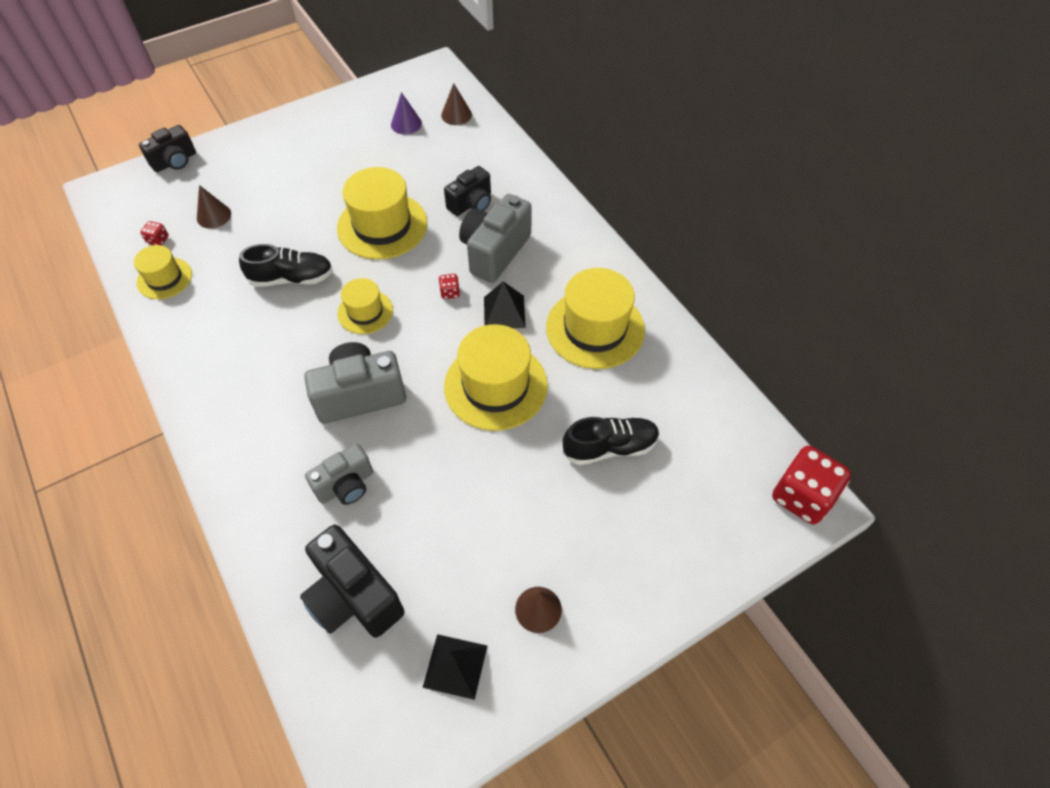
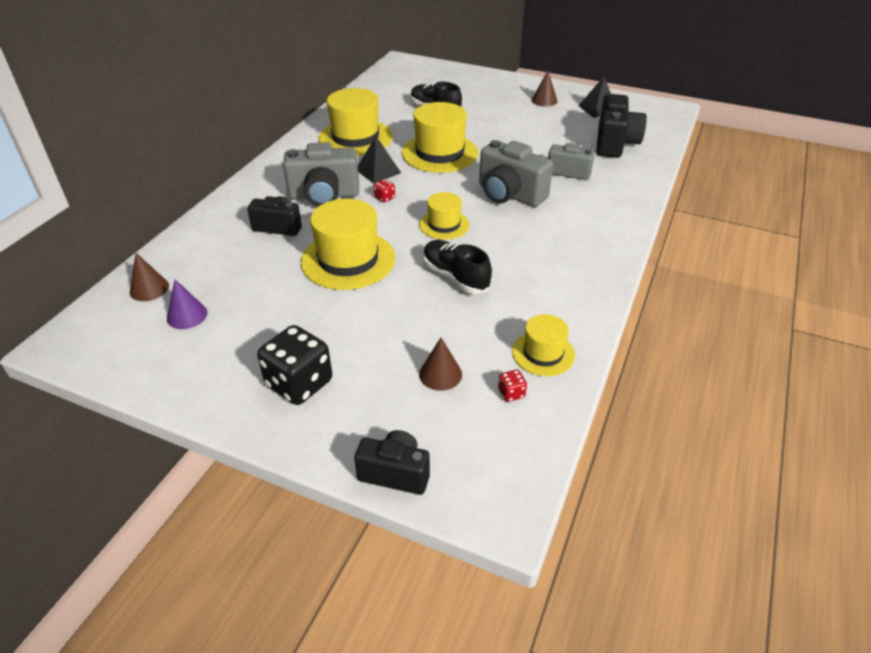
camera: 125 degrees left, 15 degrees down
red dice [772,446,851,524] -> none
none -> black dice [257,325,332,405]

